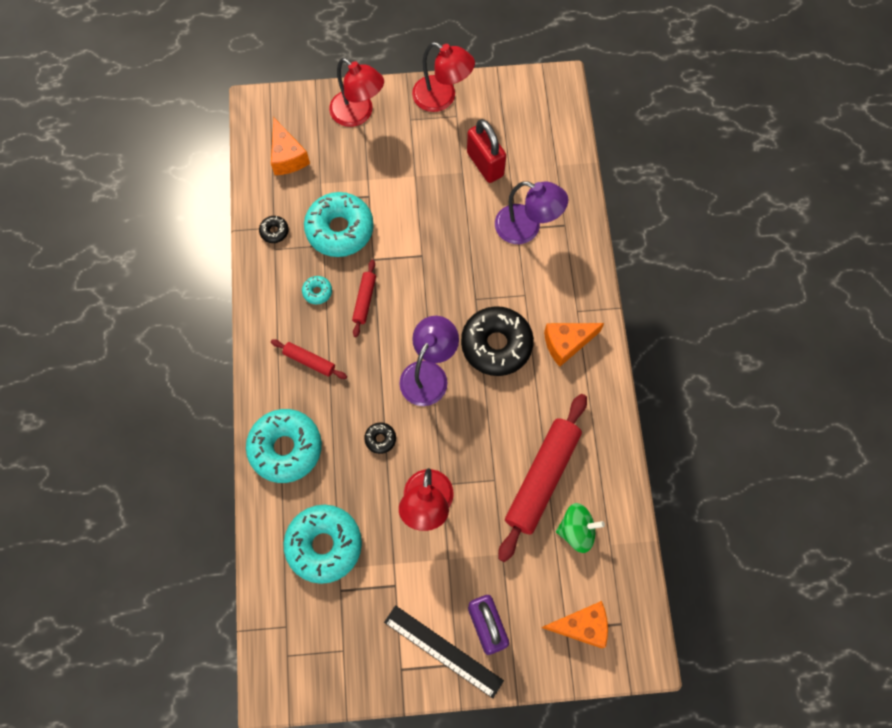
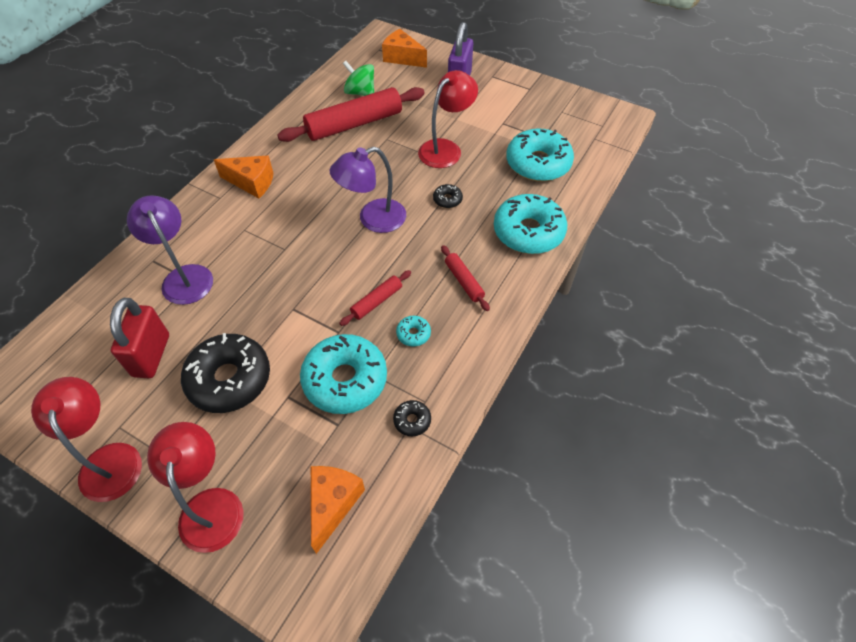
camera: 145 degrees left, 15 degrees down
black ruler [384,605,504,699] -> none
black donut [461,306,534,376] -> black donut moved to [181,333,270,413]

